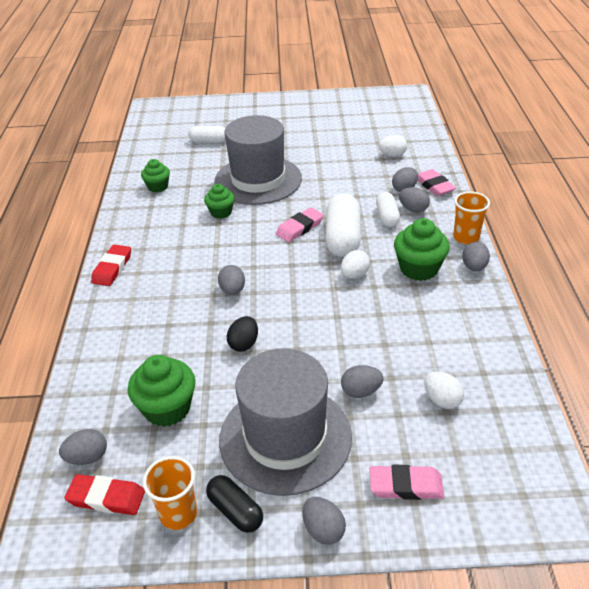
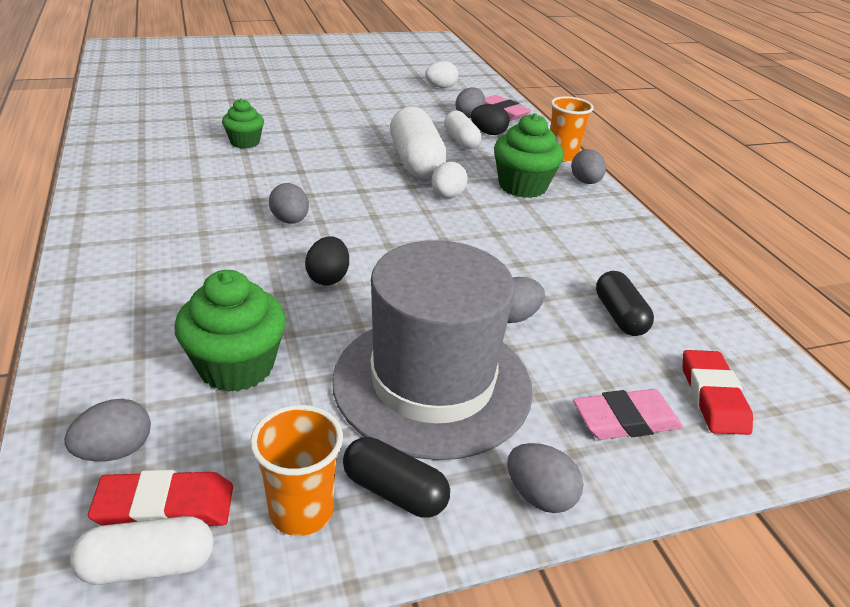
camera: 20 degrees left, 5 degrees down
red eraser [91,244,131,286] -> red eraser moved to [683,350,753,435]
green cupcake [141,159,170,192] -> none
white capsule [188,126,226,143] -> white capsule moved to [70,516,214,585]
grey hat [214,115,302,205] -> none
pink eraser [276,207,324,242] -> none
grey egg [399,187,430,213] -> black egg [471,104,510,135]
white egg [424,371,464,409] -> black capsule [596,271,654,336]

